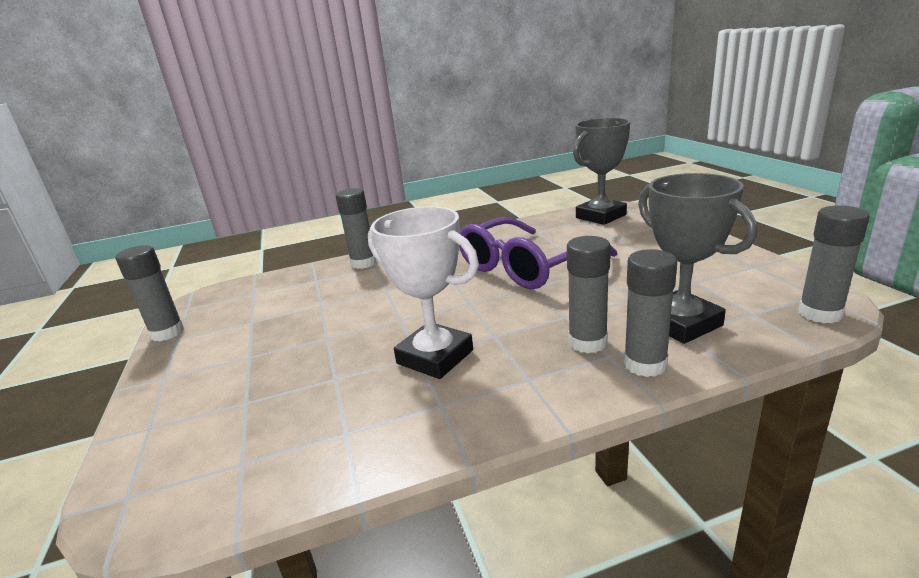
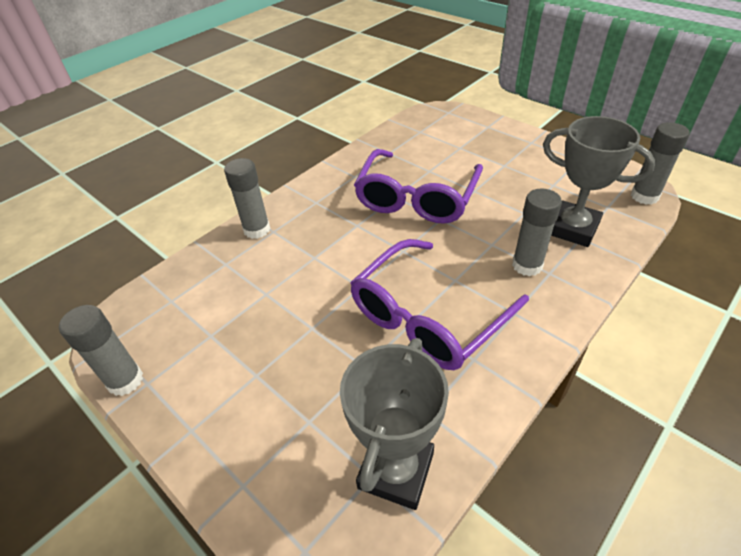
camera: 30 degrees left, 20 degrees up
white trophy [368,206,479,379] -> purple glasses [350,239,529,370]
grey trophy [573,118,630,225] -> grey trophy moved to [340,338,449,510]
grey glue stick [624,249,677,377] -> none

